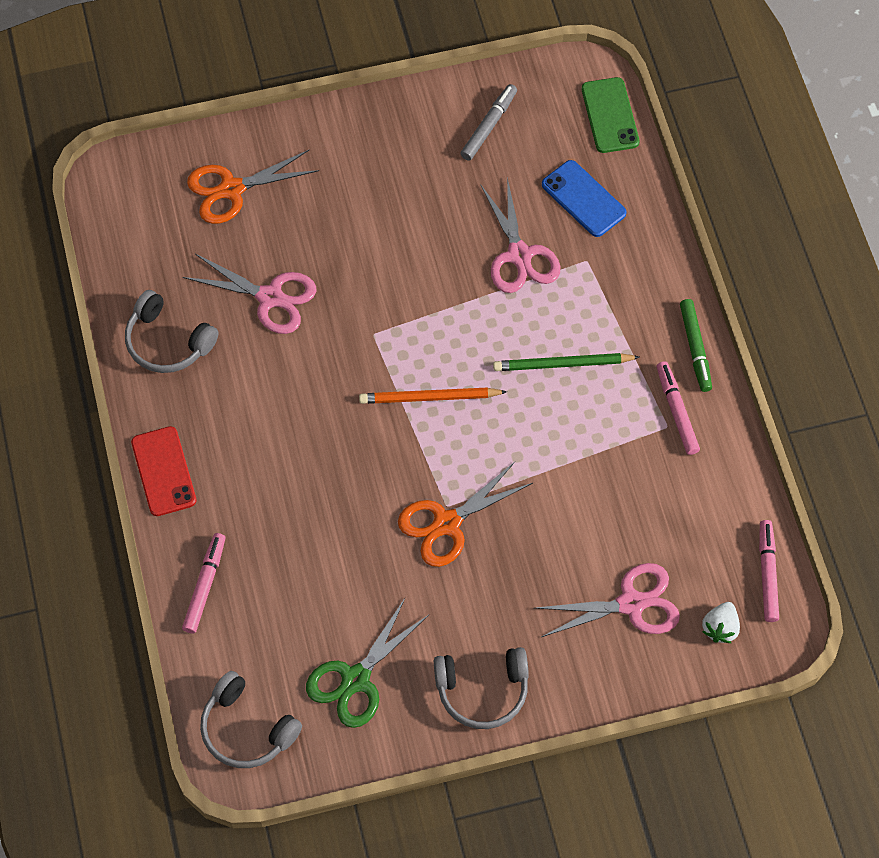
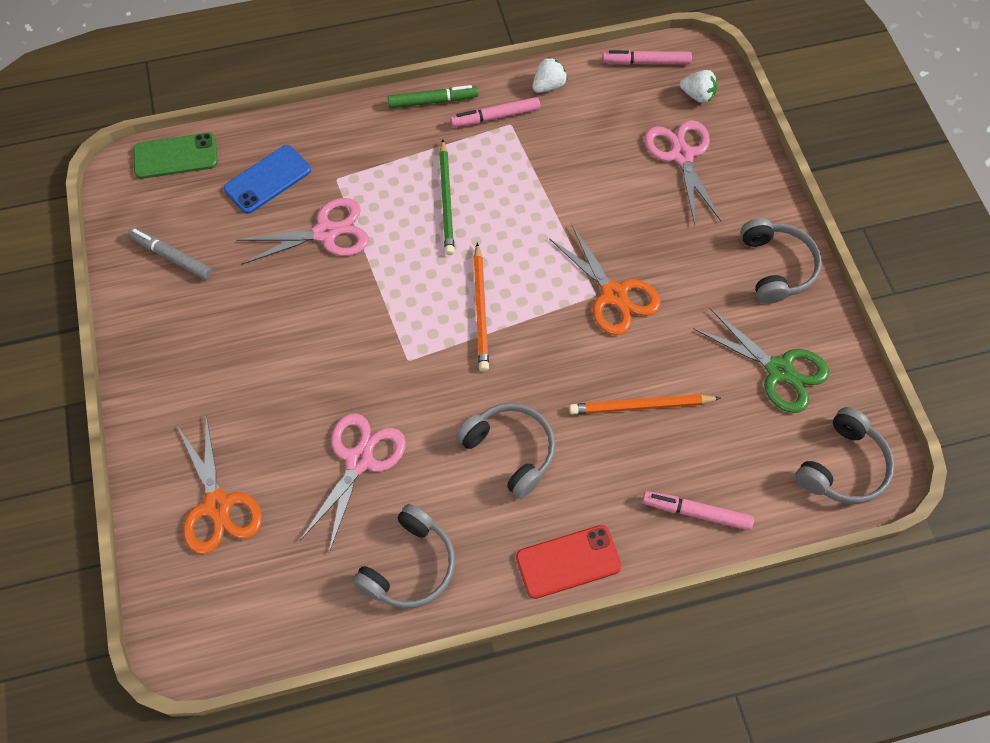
camera: 90 degrees left, 0 degrees up
none -> grey headphones [456,403,555,499]
none -> white strawberry [533,57,567,93]
none -> orange pencil [569,394,721,415]

